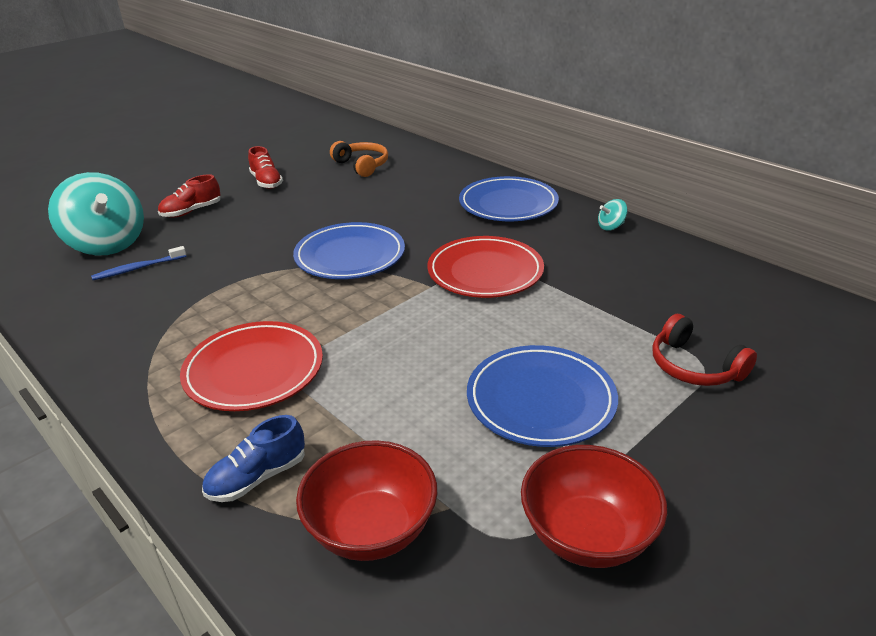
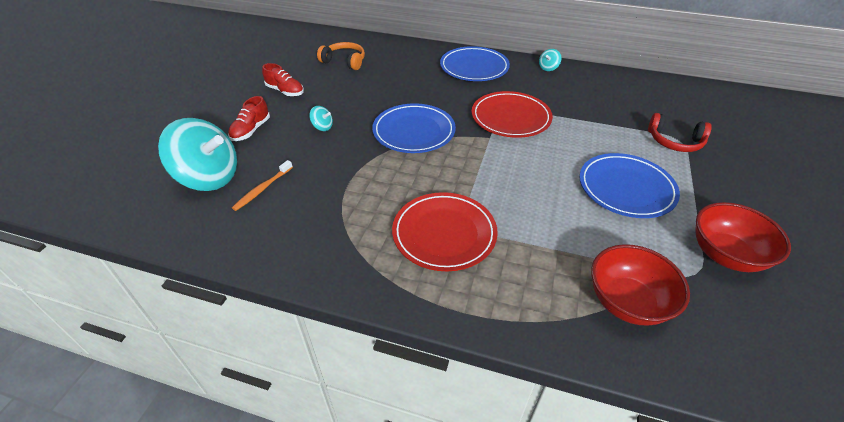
camera: 30 degrees left, 10 degrees up
blue toothbrush [91,246,187,280] -> orange toothbrush [232,160,293,211]
blue shoe [202,415,305,502] -> none
none -> turquoise spinning top [309,106,333,131]

